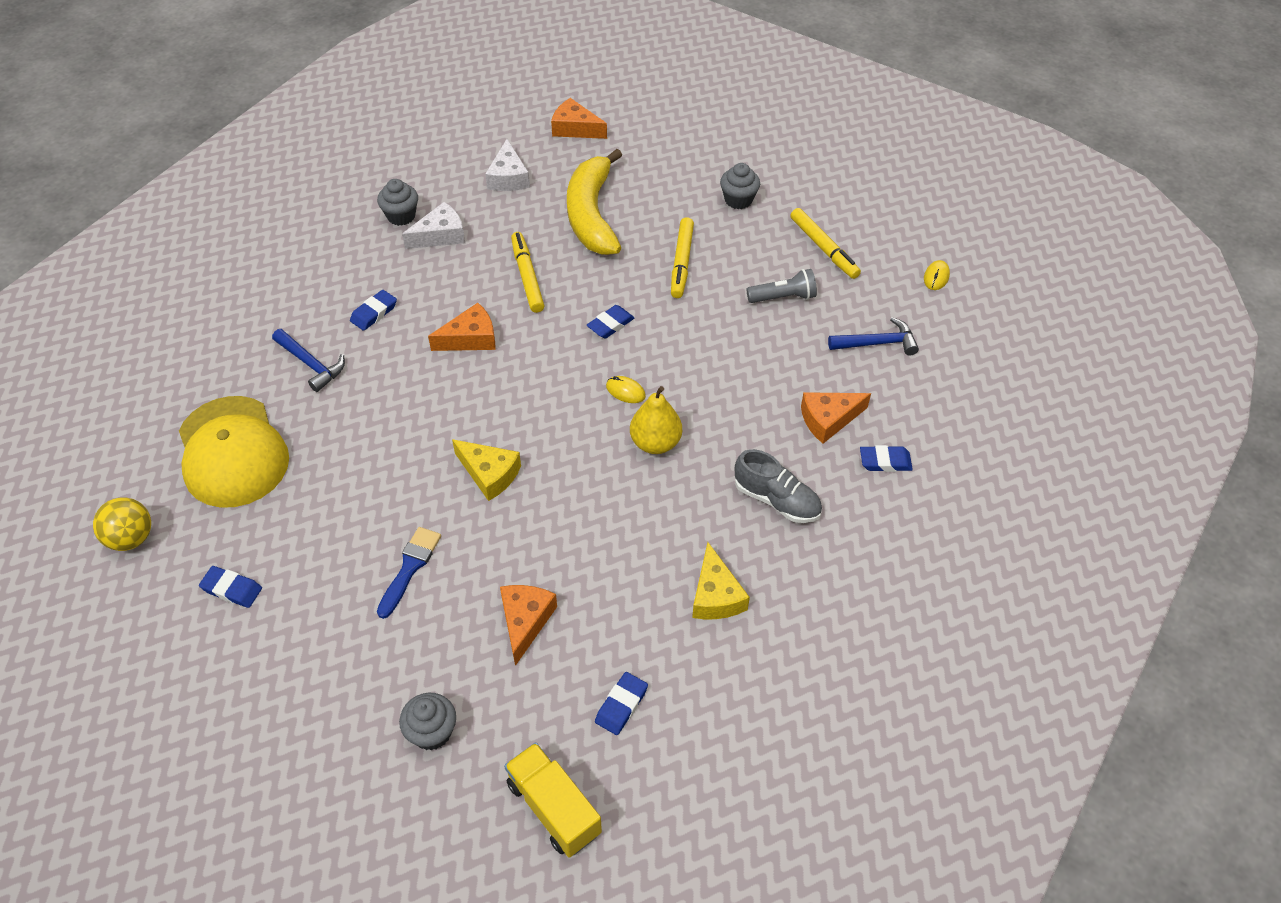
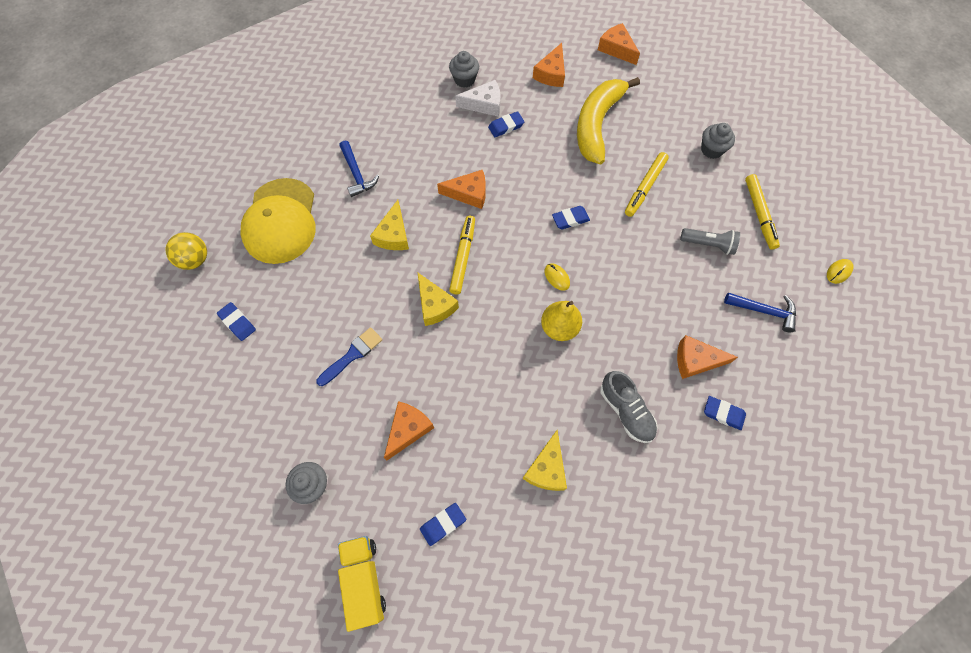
camera: 25 degrees right, 15 degrees up
blue eraser [350,290,397,331] -> blue eraser moved to [488,111,524,137]
white cheese [485,139,530,191] -> orange cheese [533,43,565,87]
yellow marker [511,232,544,313] -> yellow marker moved to [449,216,475,295]
none -> yellow cheese [370,200,409,250]

